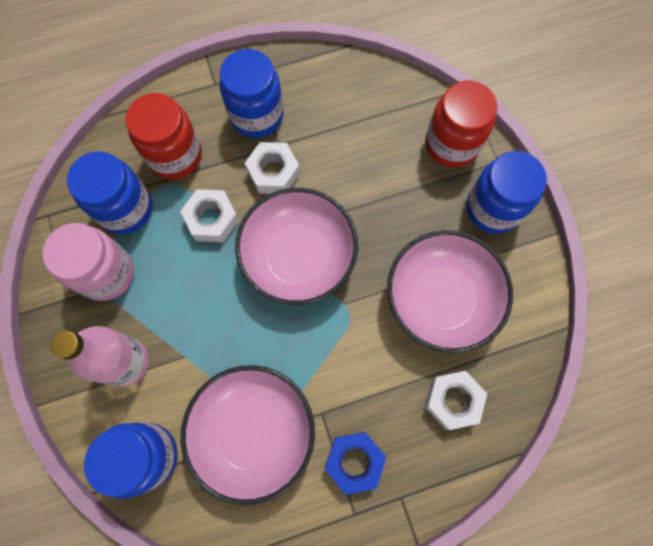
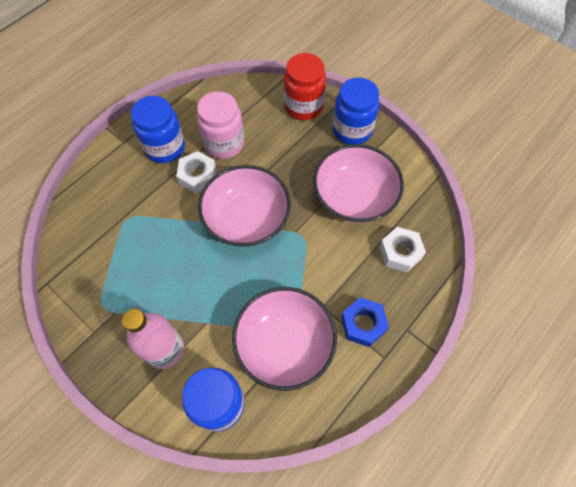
camera: 30 degrees left, 10 degrees down
pink jar [43,223,134,301] -> pink jar moved to [197,91,245,159]
blue jar [67,151,152,234] -> none
red jar [126,93,202,179] -> none
white nut [180,189,239,243] -> none

